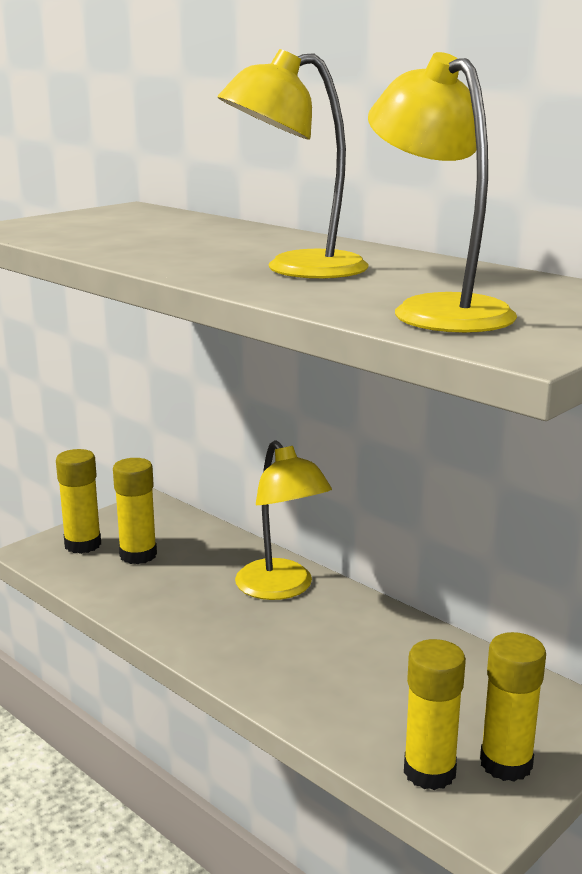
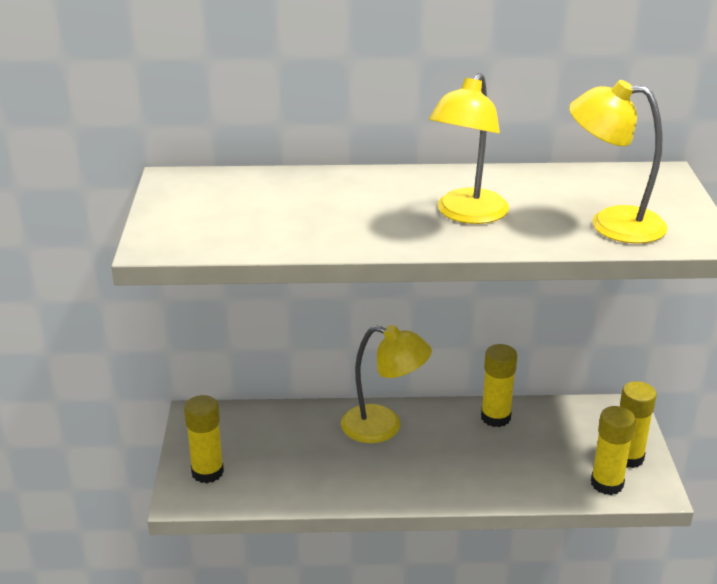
camera: 45 degrees left, 10 degrees up
yellow glue stick [113,458,157,564] -> yellow glue stick moved to [481,344,517,427]

